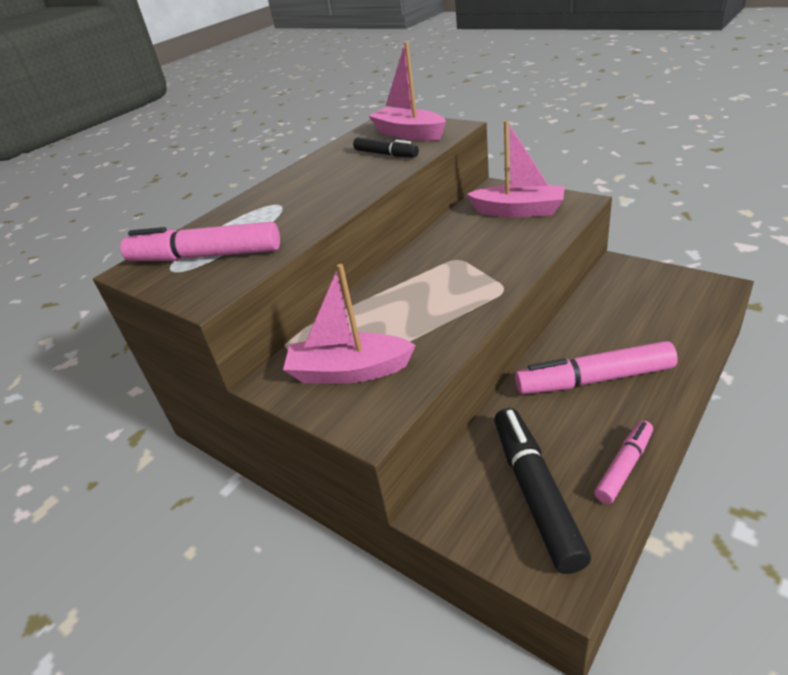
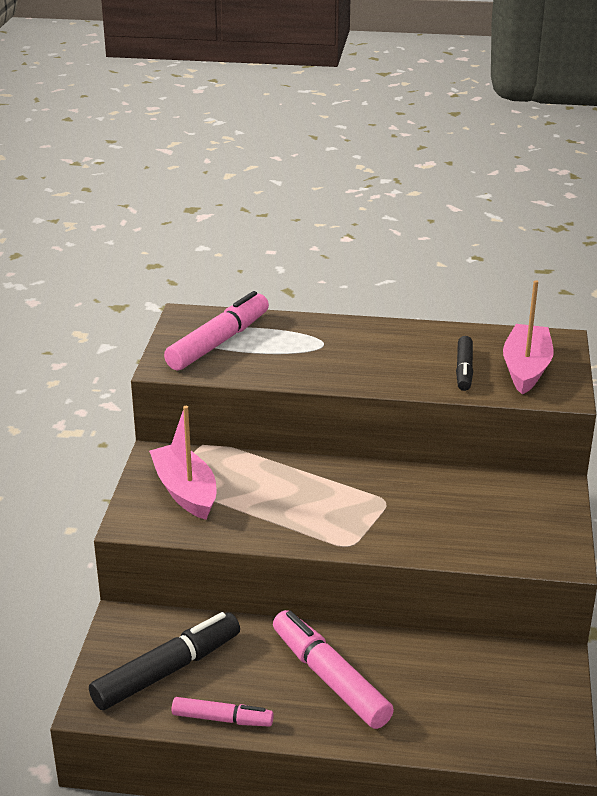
camera: 55 degrees right, 5 degrees down
pink marker [120,222,280,261] -> pink marker turned 60 degrees clockwise [164,291,269,370]
pink boat [467,120,565,217] -> none

